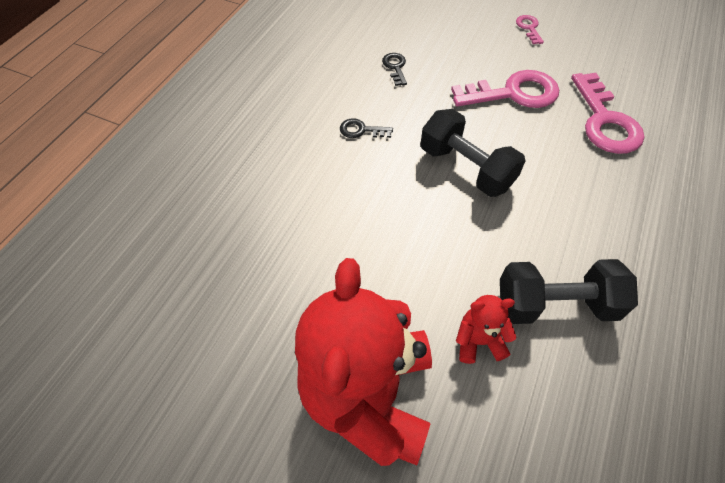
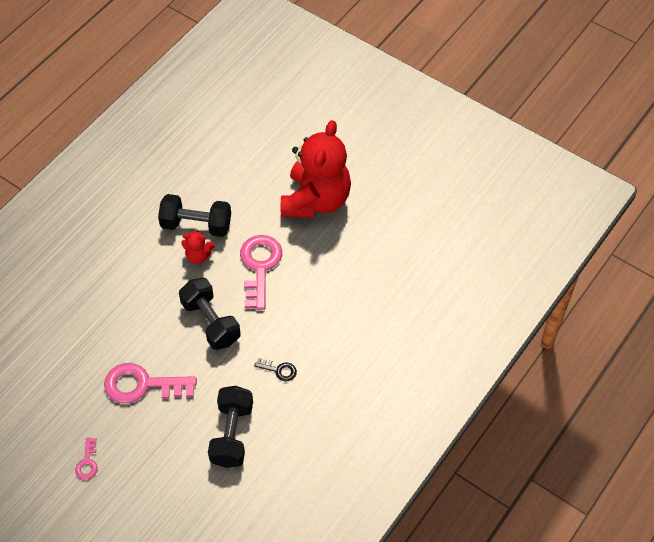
camera: 170 degrees left, 0 degrees up
black key [382,53,407,86] -> black dumbbell [208,386,253,468]
red teddy bear [456,295,517,364] -> red teddy bear moved to [181,230,215,264]
pink key [571,73,644,154] -> pink key moved to [240,235,282,310]

